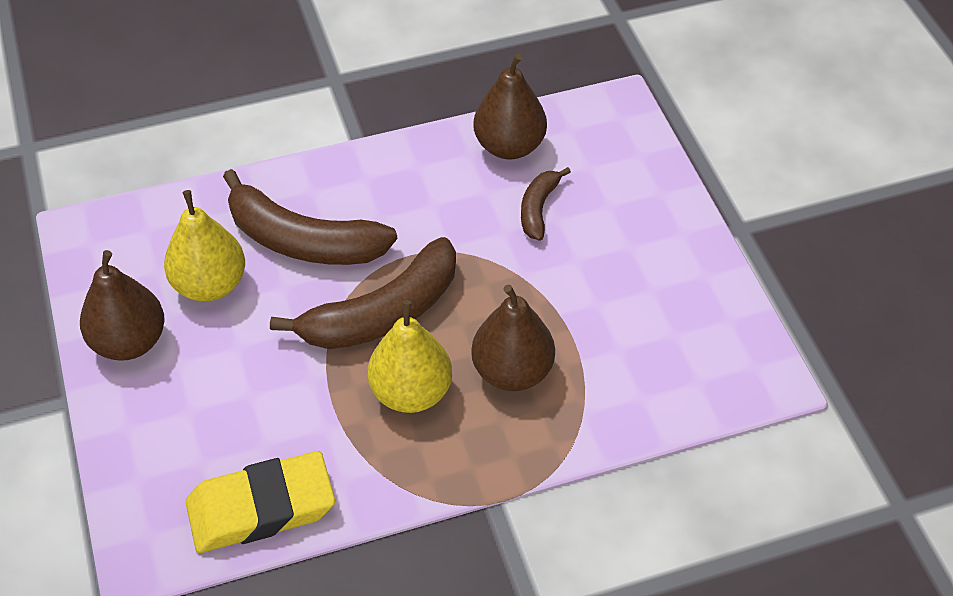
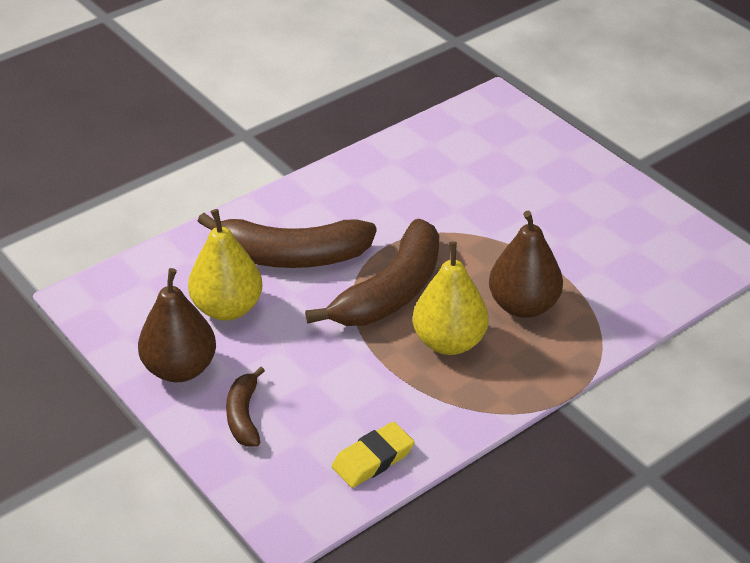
camera: 20 degrees left, 10 degrees down
yellow eraser [186,451,335,553] -> yellow eraser [332,422,414,488], size x0.60
brown pear [473,54,547,159] -> none
brown banana [521,167,571,241] -> brown banana moved to [226,367,265,447]

